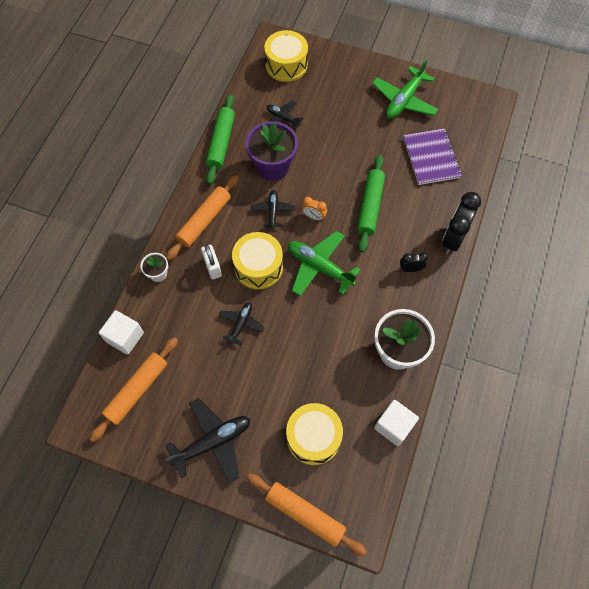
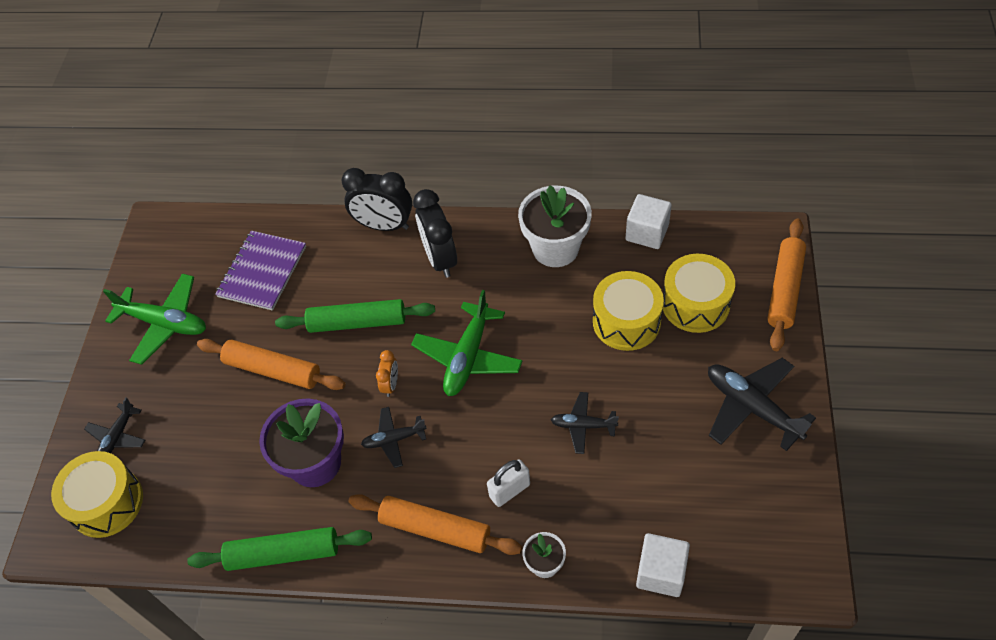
camera: 100 degrees left, 10 degrees down
orange rolling pin [90,337,178,442] -> orange rolling pin moved to [197,339,345,390]
yellow drum [232,232,283,290] -> yellow drum moved to [593,271,664,351]
black plane [267,100,304,130] -> black plane moved to [84,397,145,453]
black clock [400,252,428,272] -> black clock [413,189,457,278], size x1.97
purple notebook [403,128,462,185] -> purple notebook turned 45 degrees counterclockwise [215,231,306,311]

